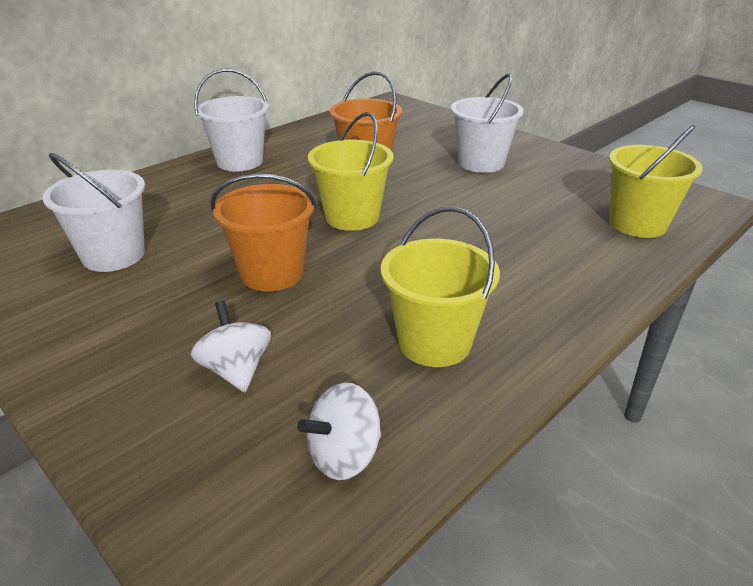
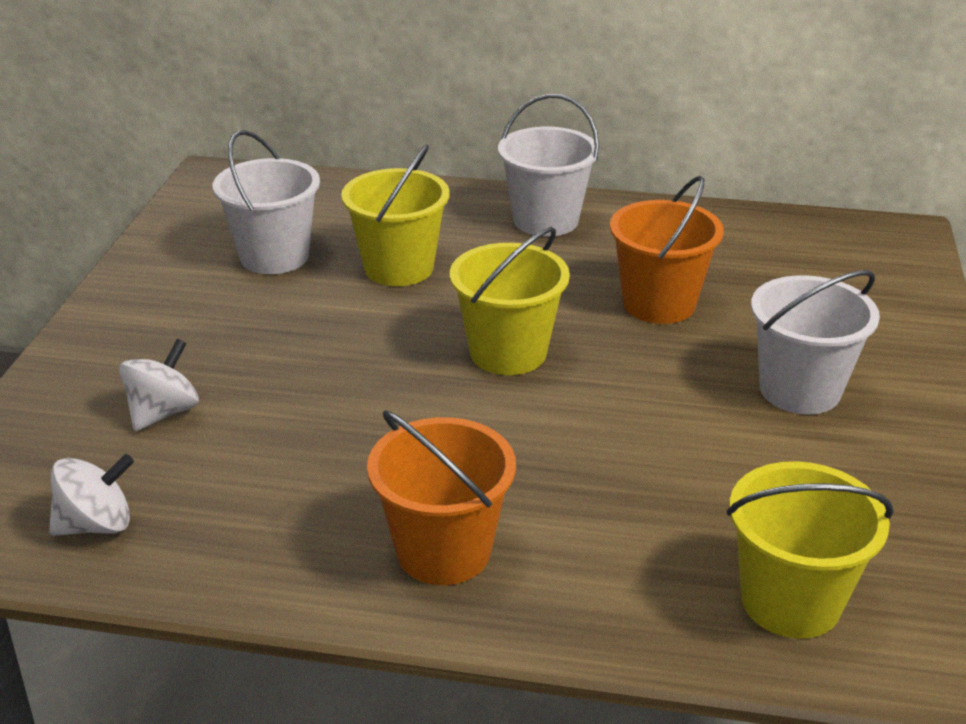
camera: 55 degrees right, 0 degrees up
orange bucket [211,174,317,291] -> orange bucket moved to [367,410,516,585]
white spinning top [297,383,382,480] -> white spinning top turned 135 degrees clockwise [49,454,134,536]
yellow bucket [381,206,500,367] -> yellow bucket moved to [341,145,449,286]

